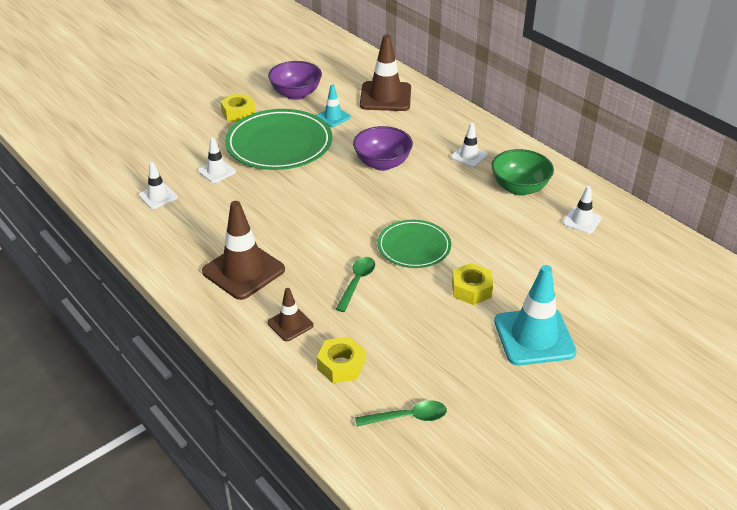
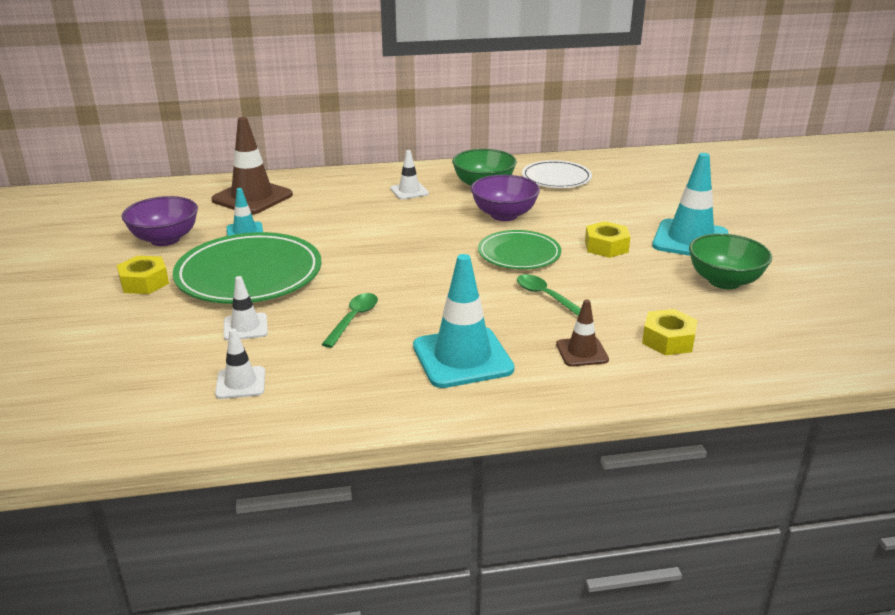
camera: 60 degrees left, 10 degrees down
brown traffic cone [202,201,285,300] -> turquoise traffic cone [413,254,514,388]
purple bowl [353,126,413,171] -> purple bowl moved to [471,175,540,221]
green spoon [355,400,447,426] -> green spoon moved to [321,293,378,348]
white traffic cone [563,186,601,234] -> white plate [522,160,592,188]
none -> green bowl [689,233,772,289]

